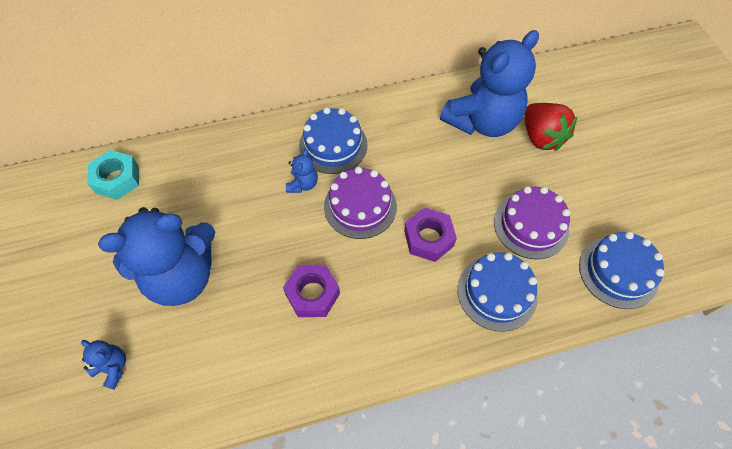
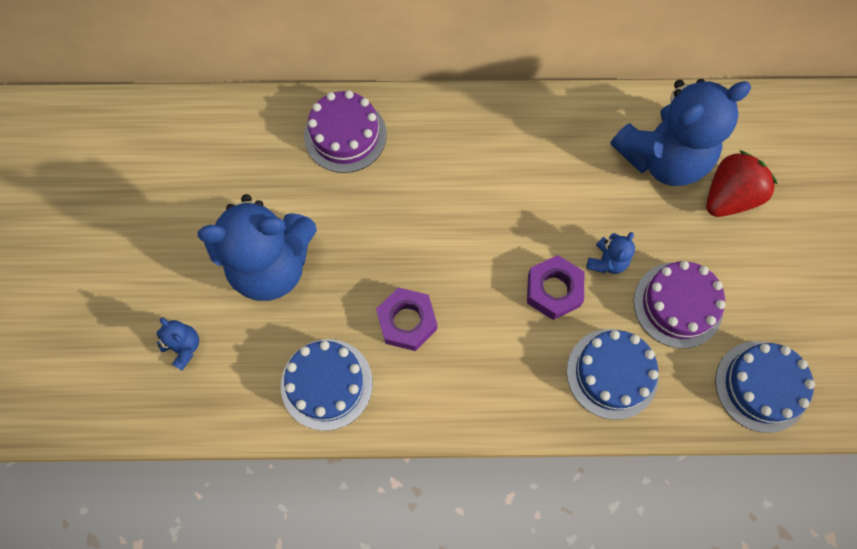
camera: 15 degrees right, 10 degrees up
turquoise nut [87,150,139,200] -> none
blue teddy bear [286,149,318,193] -> blue teddy bear moved to [586,232,635,274]
blue cake [299,107,368,174] -> blue cake moved to [281,339,373,431]
purple cake [324,167,397,239] -> purple cake moved to [304,90,387,173]
red strawberry [524,103,578,151] -> red strawberry turned 120 degrees counterclockwise [706,150,778,217]

